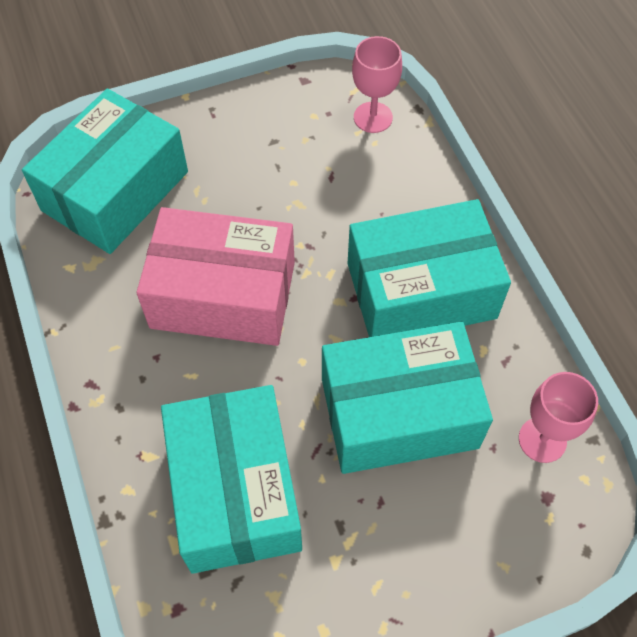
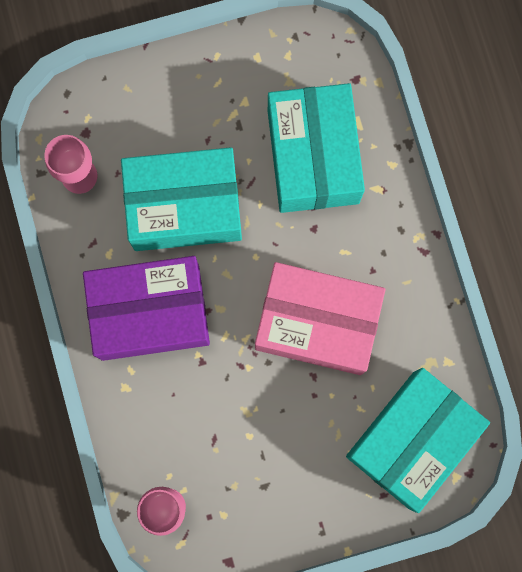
camera: 175 degrees left, 20 degrees up
turquoise box [348,199,511,337] -> purple box [83,256,210,361]

